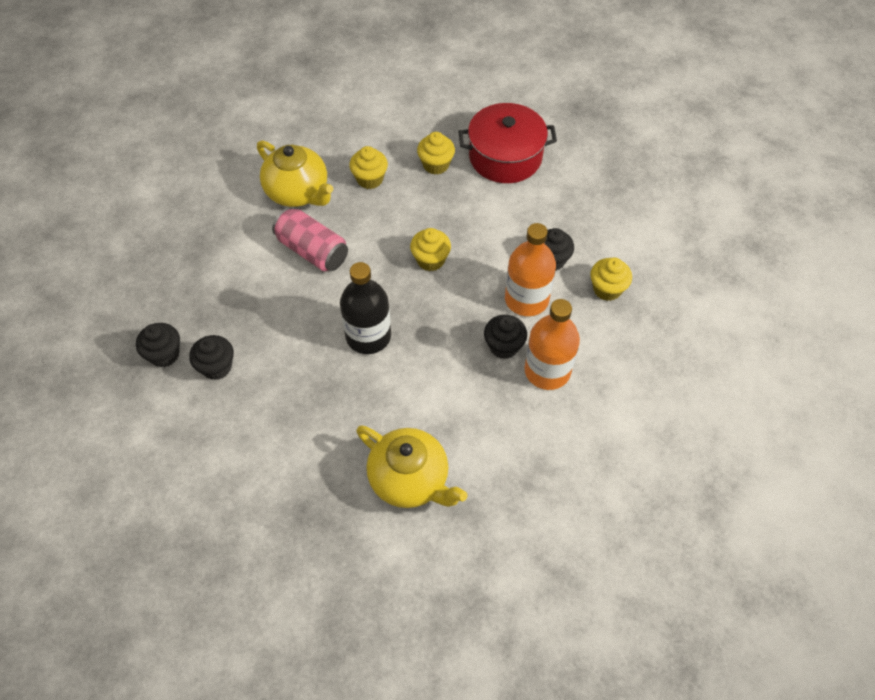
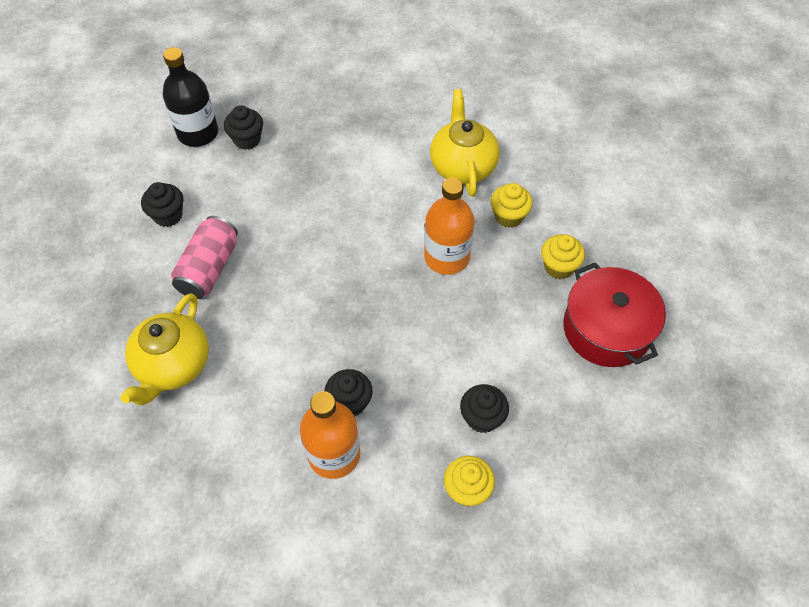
camera: 70 degrees right, 0 degrees up
black cupcake [189,335,234,380] -> black cupcake moved to [141,182,183,227]
yellow teapot [257,141,333,207] -> yellow teapot turned 150 degrees clockwise [430,89,500,197]
pink can [272,207,348,271] -> pink can moved to [171,216,238,299]
black bottle [340,262,391,354] -> black bottle moved to [163,47,218,147]
yellow cupcake [410,228,451,271] -> none
orange bottle [505,223,556,316] -> orange bottle moved to [424,177,475,275]

